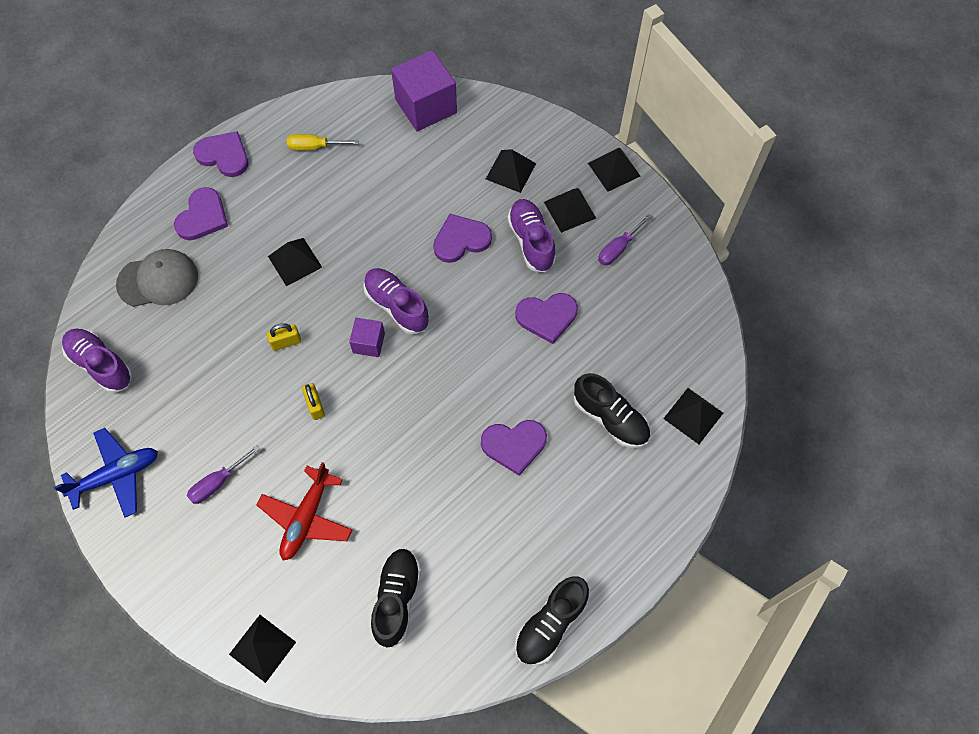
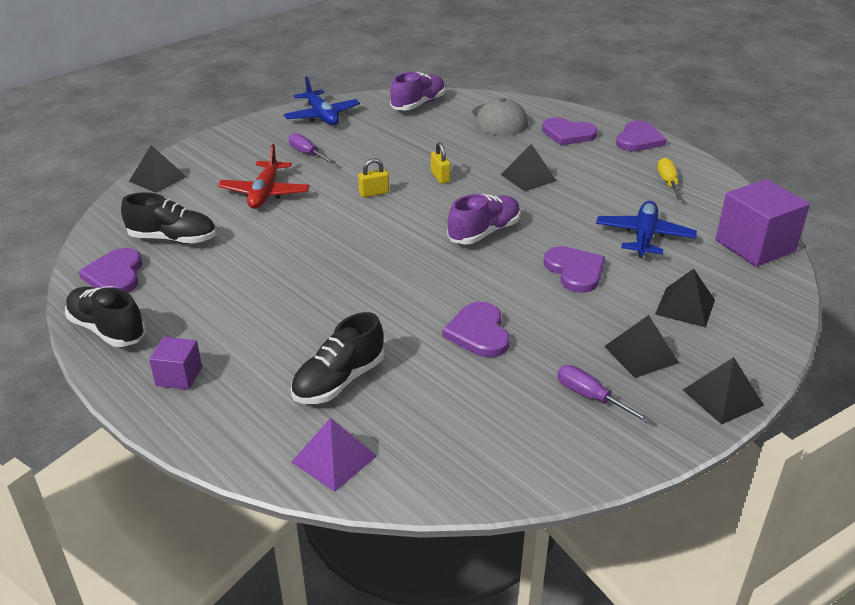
camera: 90 degrees right, 30 degrees down
red plane [256,462,352,560] -> red plane turned 105 degrees counterclockwise [218,144,310,209]
purple cube [349,318,385,357] -> purple cube moved to [149,337,202,390]
purple heart [481,420,547,476] -> purple heart moved to [78,248,142,293]
purple shoe [507,199,556,273] -> none
black pyramid [663,388,723,444] -> purple pyramid [291,418,377,492]
none -> blue plane [596,201,697,258]

